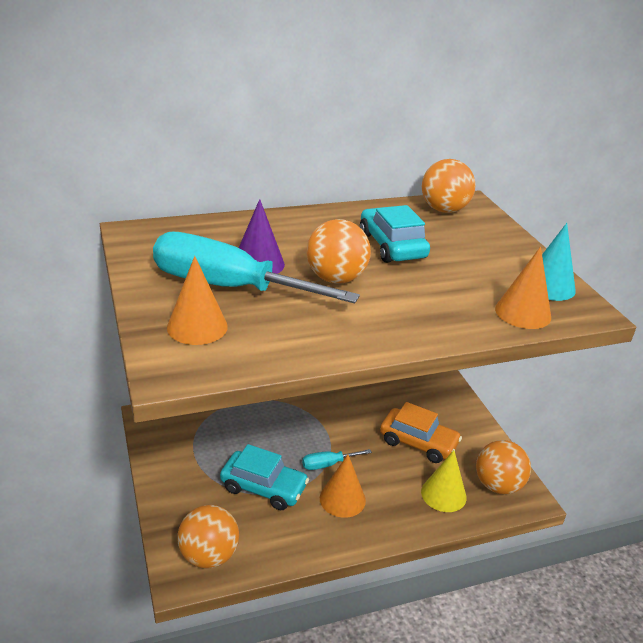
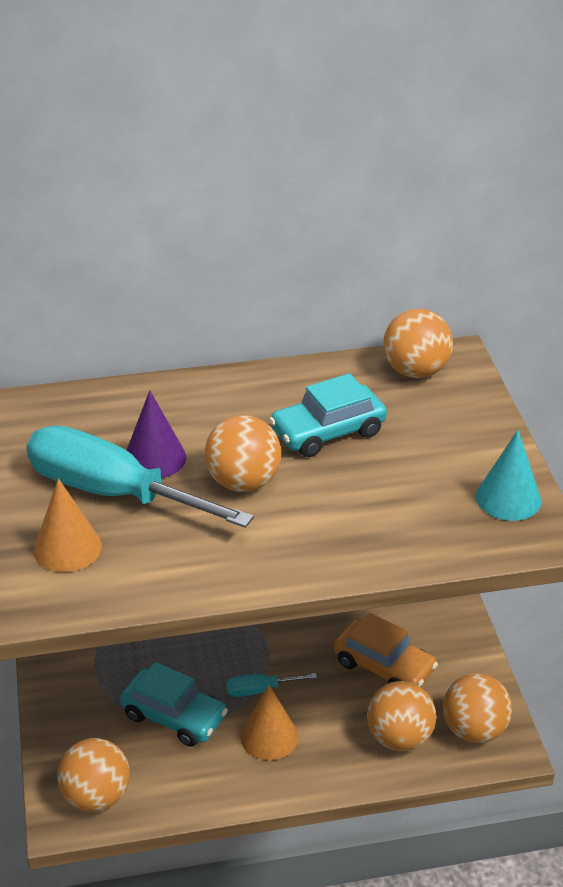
camera: 10 degrees right, 5 degrees up
turquoise car [360,205,430,263] -> turquoise car turned 105 degrees counterclockwise [269,373,387,457]
yellow cone [421,450,467,512] -> orange ball [367,681,436,751]
orange cone [495,247,551,329] -> none

